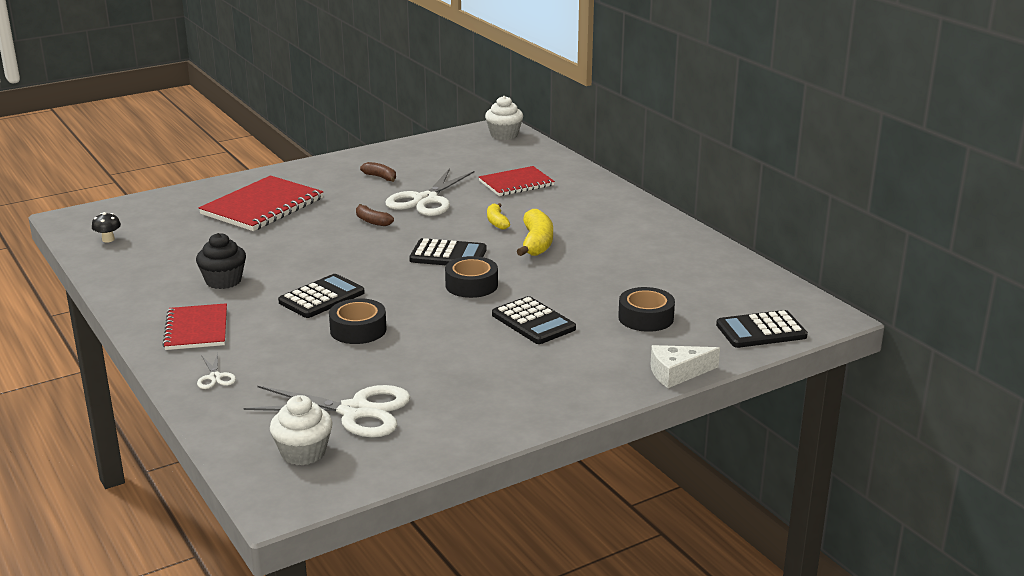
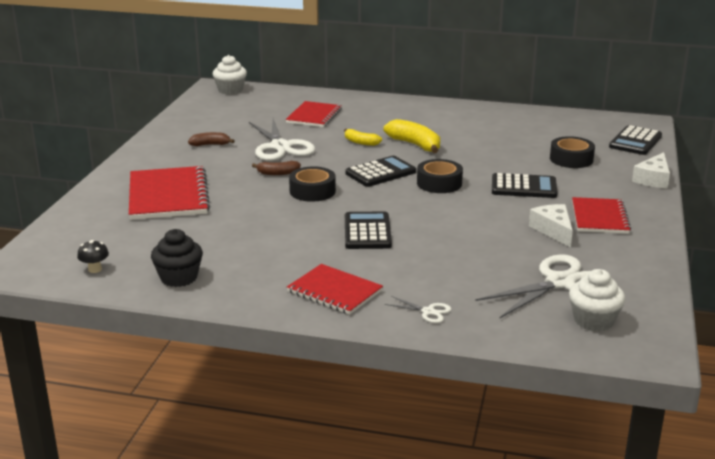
camera: 45 degrees left, 0 degrees up
black cupcake [196,233,246,289] -> black cupcake moved to [151,229,203,287]
black tape [329,298,387,344] -> black tape moved to [289,166,336,202]
none -> white cheese [529,204,573,247]
none -> red notebook [572,197,631,234]

